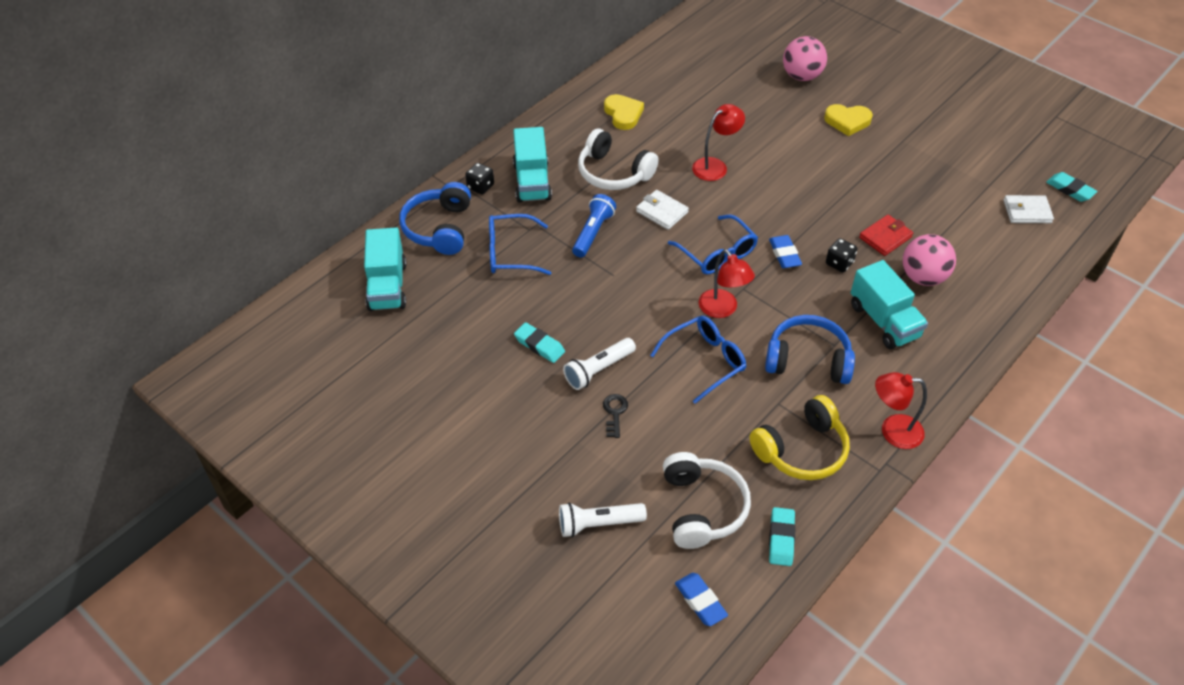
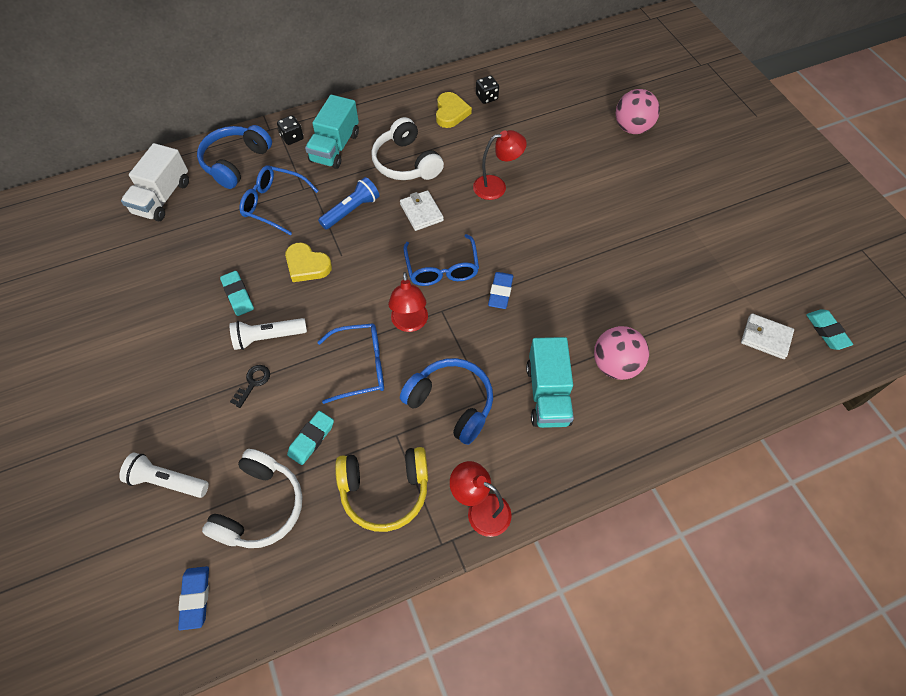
camera: 25 degrees right, 10 degrees up
turquoise truck [364,227,407,311] -> white truck [121,143,189,221]
turquoise eraser [769,507,796,566] -> turquoise eraser moved to [287,411,334,465]
yellow heart [824,104,873,136] -> yellow heart moved to [285,243,332,282]
black dice [826,238,858,273] -> black dice moved to [476,76,499,104]
red wallet [859,215,913,256] -> none

